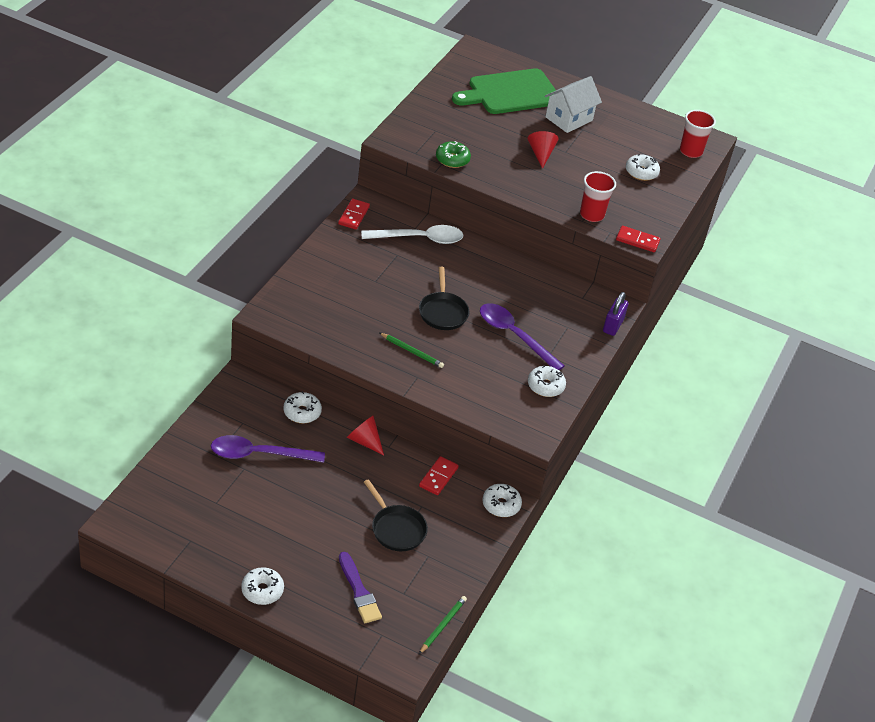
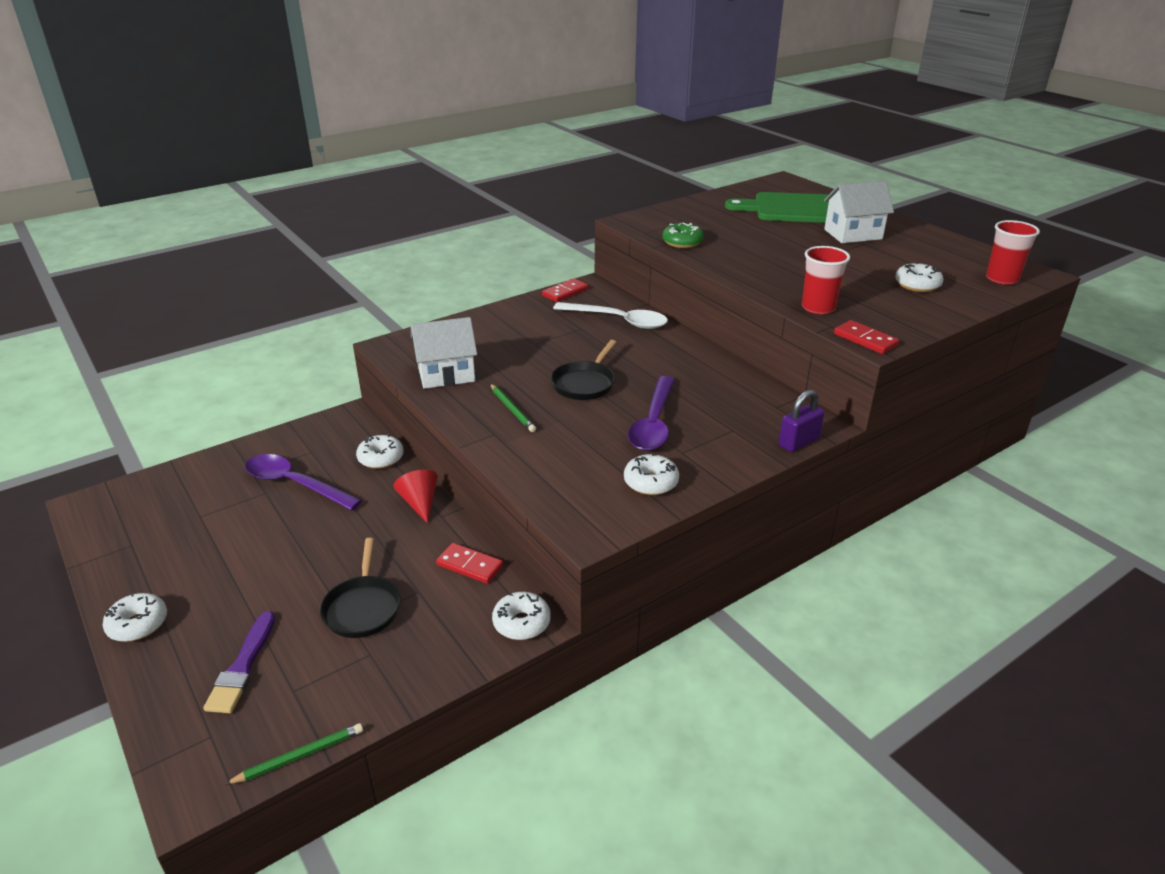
camera: 35 degrees right, 10 degrees down
red domino [419,456,459,495] -> red domino turned 60 degrees clockwise [436,543,503,584]
purple spoon [480,303,564,370] -> purple spoon turned 150 degrees counterclockwise [628,376,675,451]
red cone [527,131,559,169] -> none
none -> white house [411,317,477,389]

